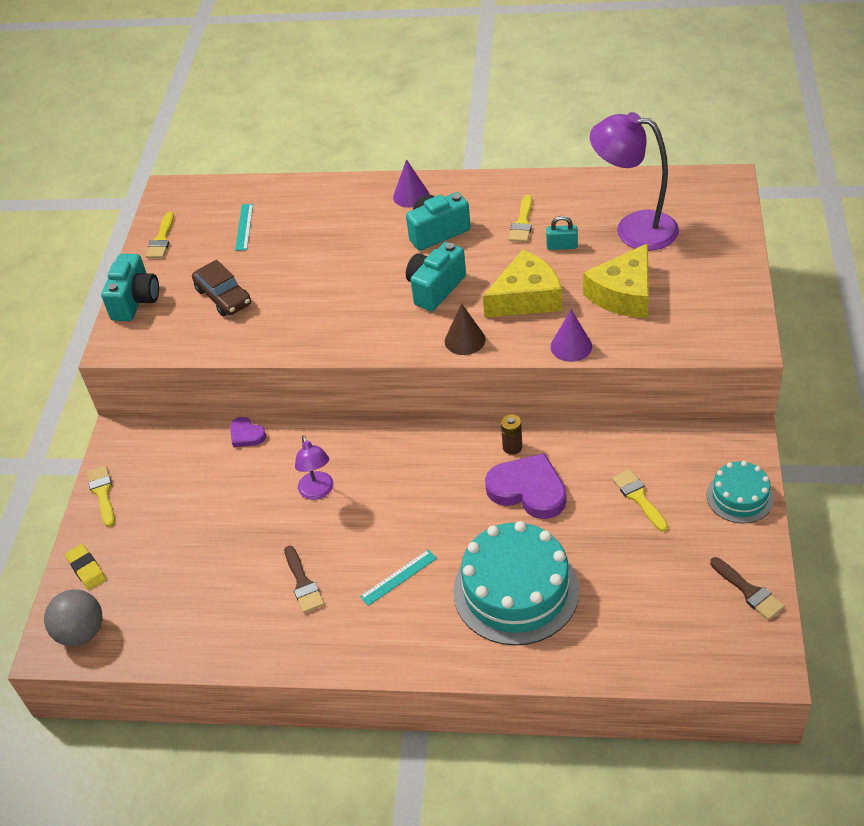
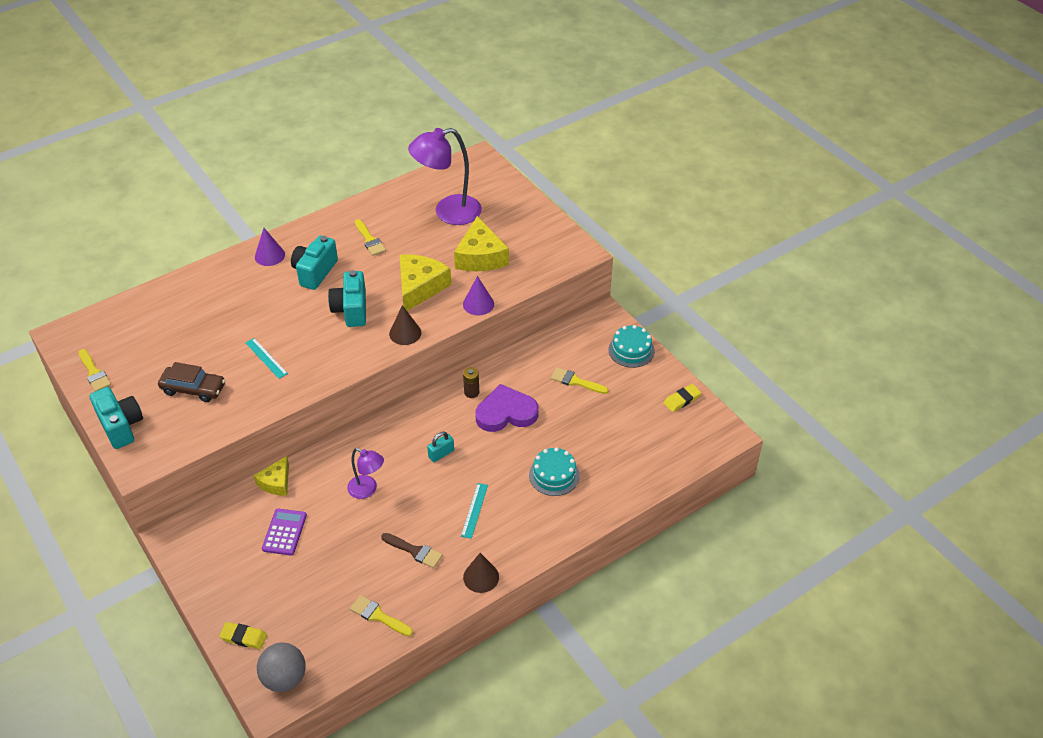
camera: 45 degrees left, 0 degrees up
yellow brush [87,466,115,527] -> yellow brush moved to [350,595,413,636]
purple heart [230,417,266,447] -> yellow cheese [253,456,289,496]
turquoise ruler [235,204,253,251] -> turquoise ruler moved to [245,338,288,379]
turquoise cake [453,521,579,645] -> turquoise cake [529,447,580,496], size x0.54
turquoise padlock [546,216,578,250] -> turquoise padlock moved to [427,432,454,462]
brown brush [710,557,785,620] -> yellow eraser [664,384,702,412]
none -> purple calculator [262,508,307,555]
none -> brown cone [463,553,499,593]

